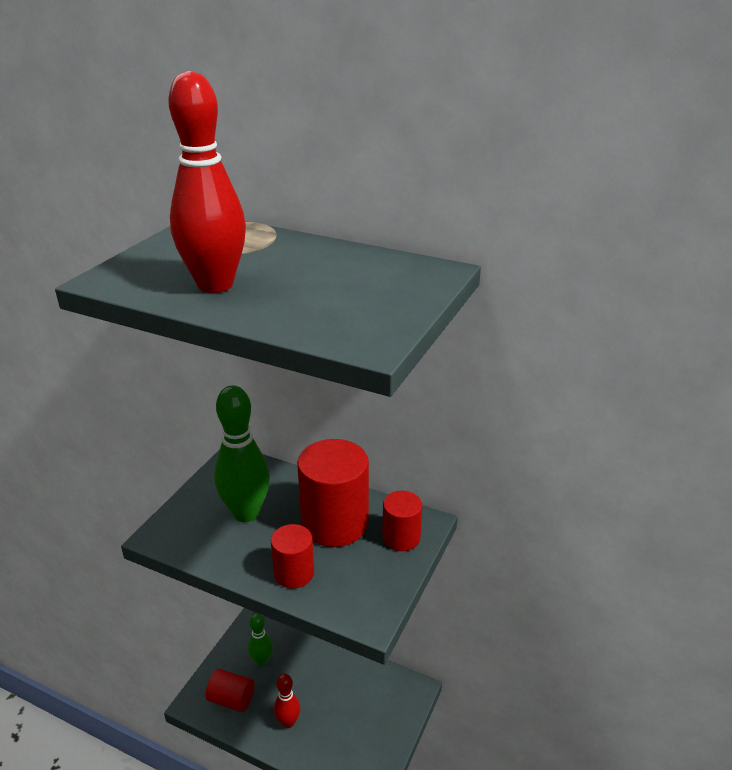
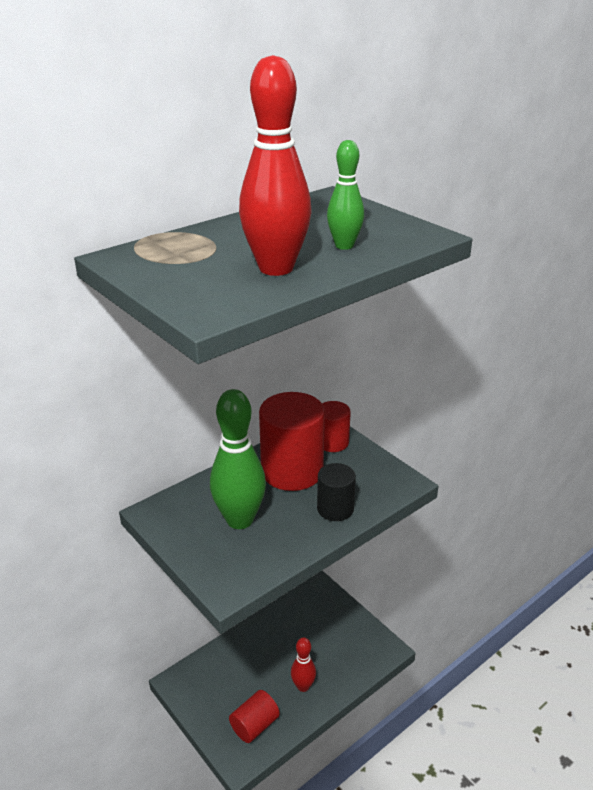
camera: 65 degrees left, 0 degrees up
green bowling pin [248,613,273,666] -> green bowling pin moved to [327,140,364,250]
red cylinder [271,524,314,589] -> black cylinder [317,463,356,521]

